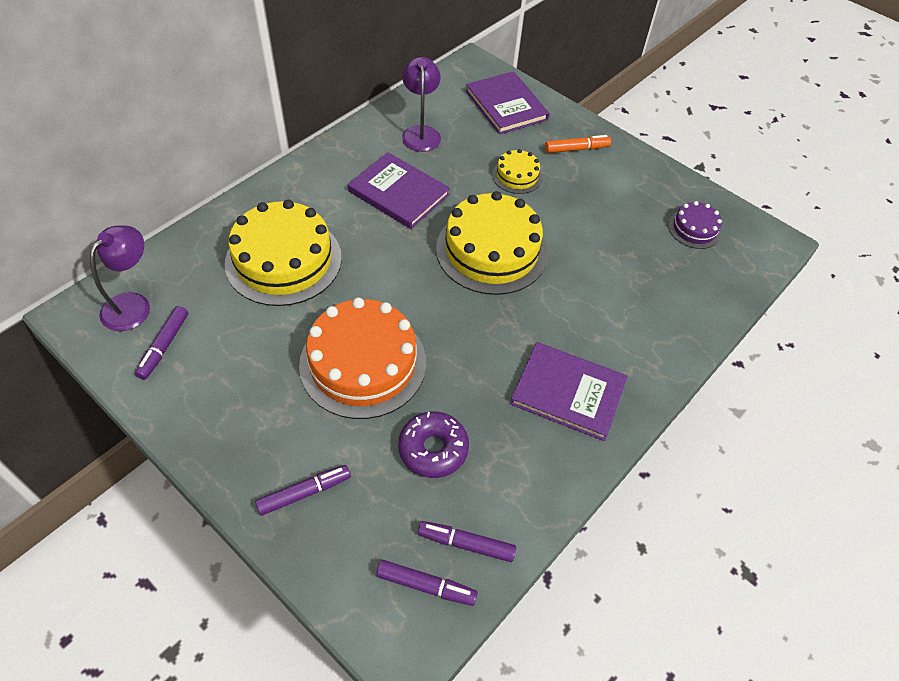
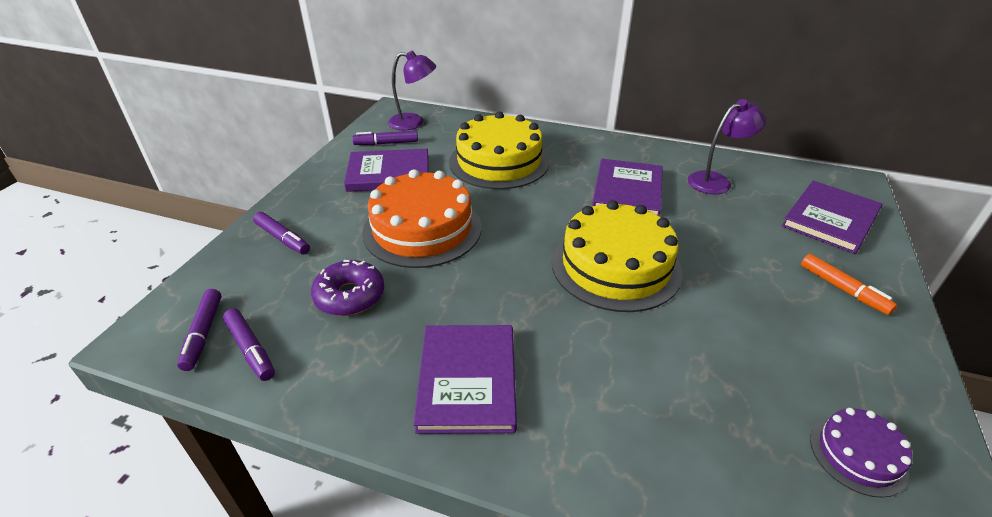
camera: 70 degrees right, 15 degrees down
purple marker [418,521,516,562] -> purple marker turned 150 degrees clockwise [223,309,275,381]
yellow cake [492,149,543,194] -> none
none -> purple book [344,149,429,192]

